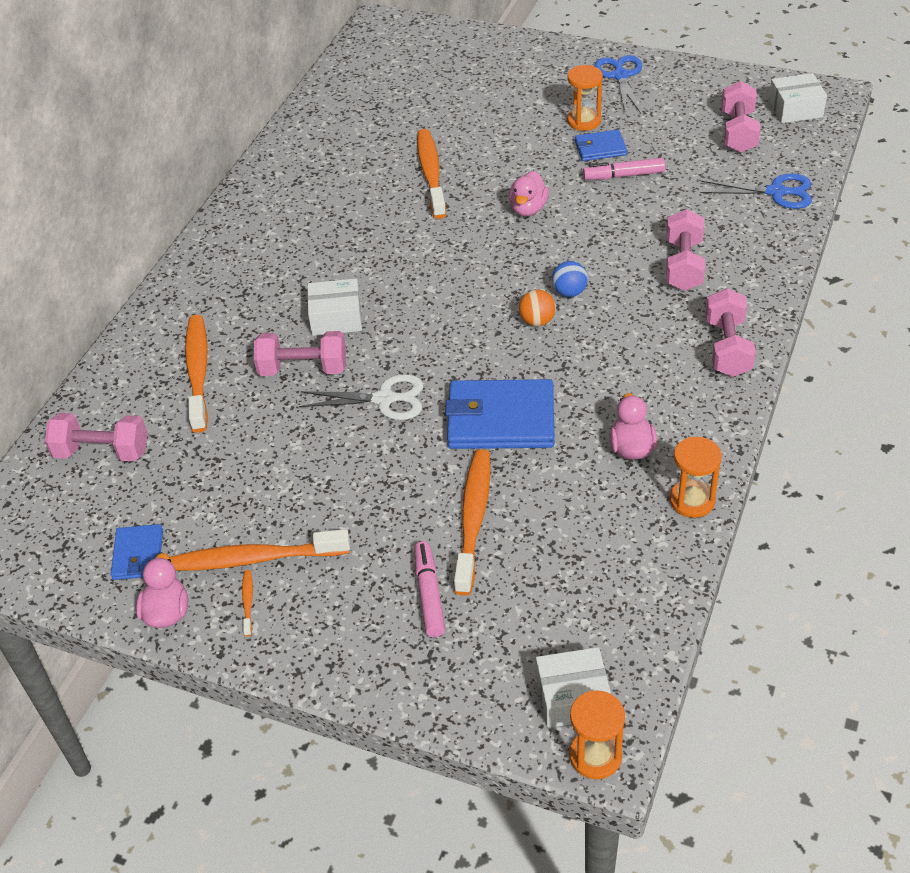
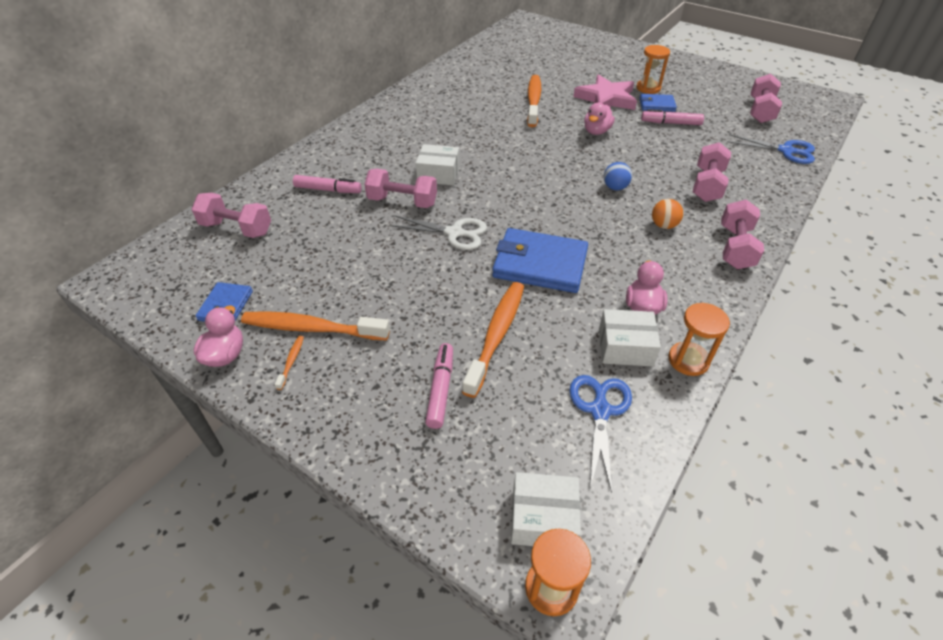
camera: 10 degrees right, 0 degrees up
orange toothbrush [185,315,208,433] -> pink marker [293,175,362,193]
orange ball [519,290,556,326] -> orange ball moved to [652,199,683,229]
blue scissors [594,55,642,113] -> blue scissors moved to [569,375,632,493]
white box [768,73,827,123] -> white box moved to [599,309,661,366]
none -> pink star [573,74,637,110]

